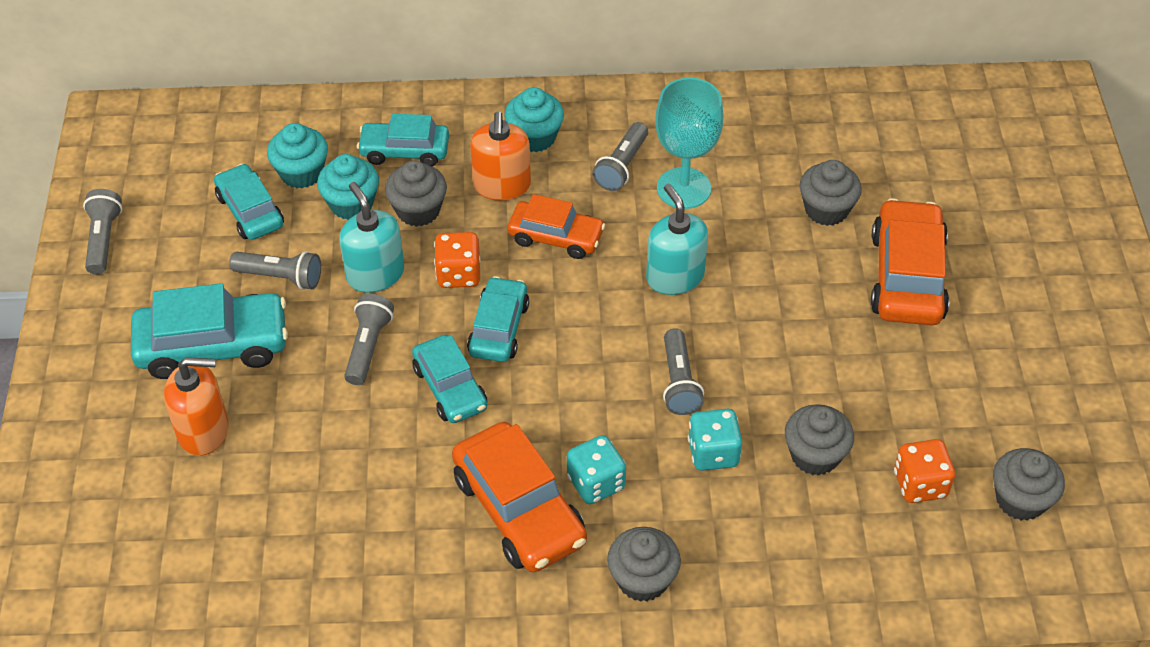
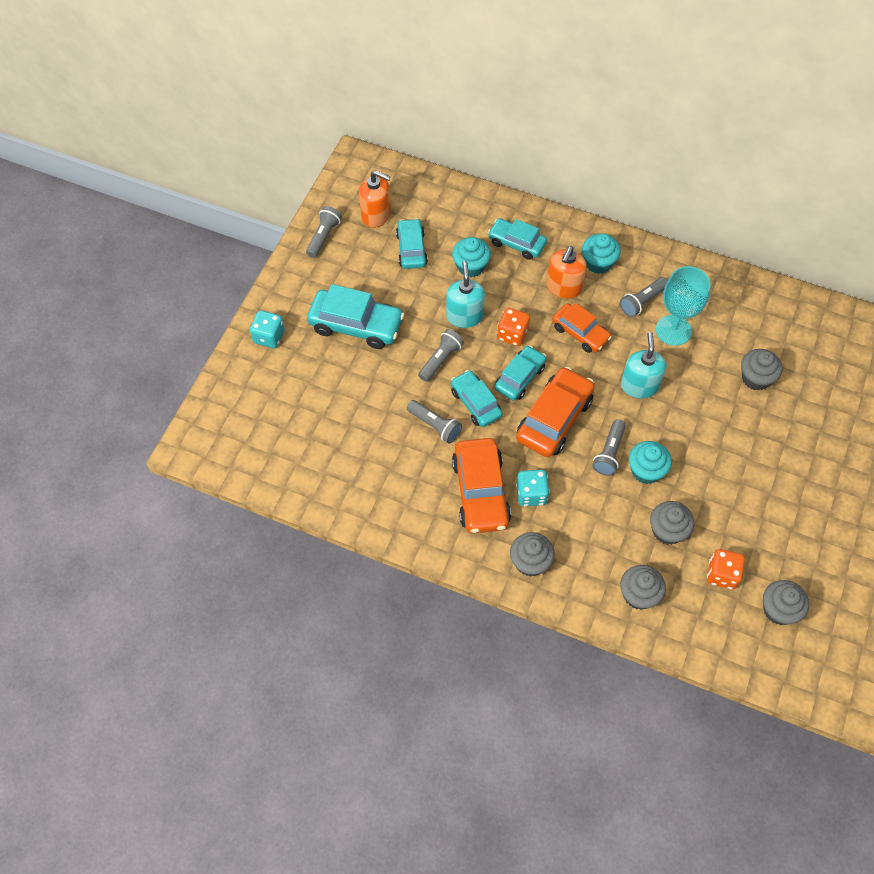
camera: 25 degrees right, 10 degrees up
orange soap dispenser [164,357,229,456] -> orange soap dispenser moved to [359,170,391,228]
grey flashlight [229,251,321,290] -> grey flashlight moved to [407,400,462,444]
turquoise cupcake [267,123,328,188] -> turquoise cupcake moved to [629,441,672,484]
grey cupcake [385,160,447,227] -> grey cupcake moved to [620,565,666,610]
turquoise car [412,335,487,423] -> turquoise car turned 150 degrees clockwise [451,370,503,427]
turquoise dice [688,409,742,471] -> turquoise dice moved to [250,310,285,348]
orange car [871,198,949,325] -> orange car moved to [516,367,595,457]

